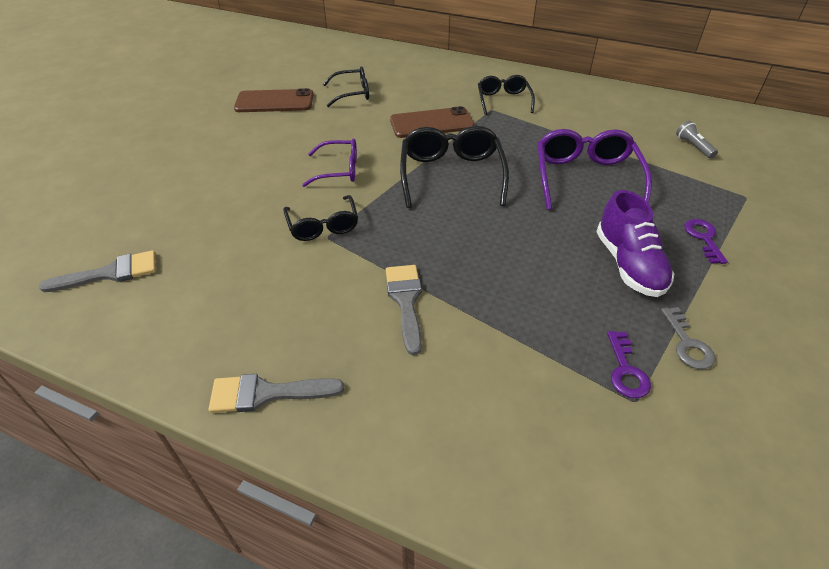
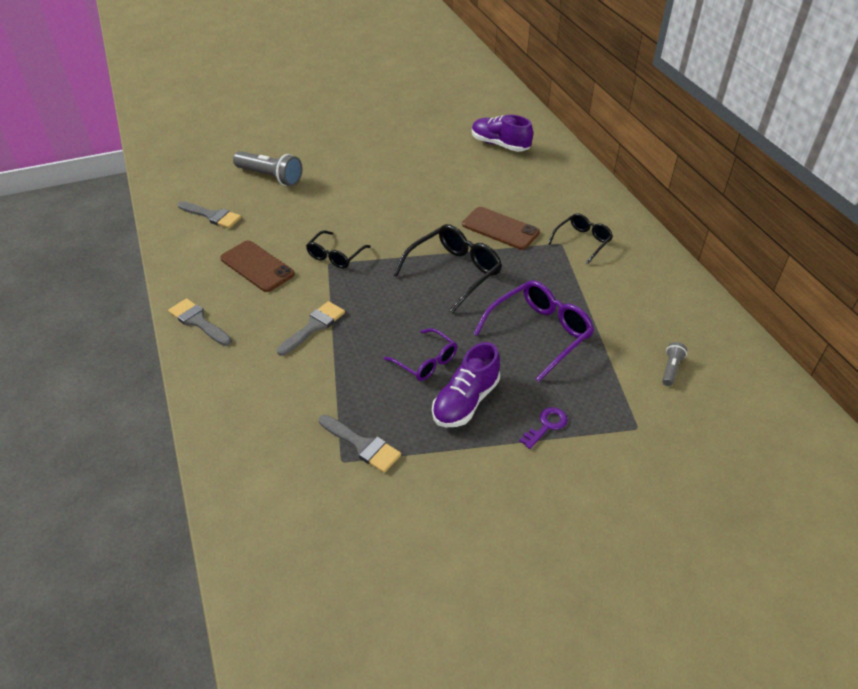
camera: 45 degrees right, 0 degrees up
brown phone [234,88,314,112] -> brown phone moved to [220,241,295,292]
purple glasses [302,138,357,187] -> purple glasses moved to [384,328,457,381]
black glasses [323,67,369,107] -> none
purple key [607,331,651,398] -> grey brush [319,415,401,473]
grey key [661,307,715,369] -> none
none -> grey flashlight [233,151,302,186]
none -> purple shoe [472,115,533,152]

